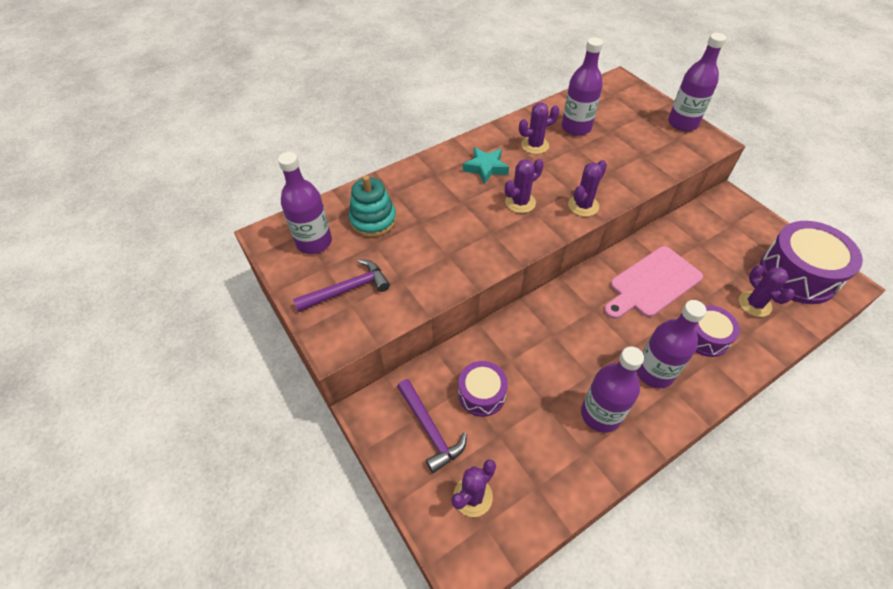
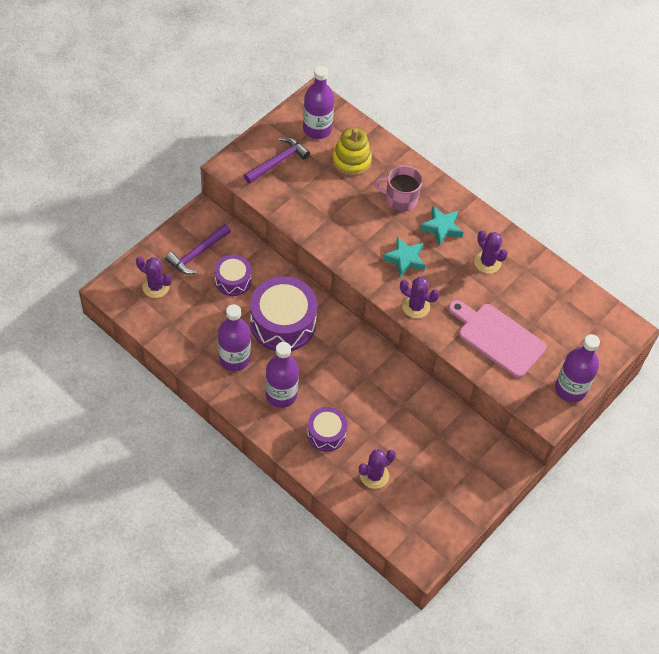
camera: 70 degrees right, 5 degrees up
purple hammer [293,259,390,312] -> purple hammer turned 90 degrees counterclockwise [244,137,310,184]
turquoise stacking toy [349,175,396,237] -> yellow stacking toy [332,128,372,176]
purple cactus [505,159,544,213] -> turquoise star [382,236,426,277]
purple bottle [562,37,603,136] -> none
pink cutting board [604,246,703,319] -> pink cutting board moved to [449,300,546,378]
purple drum [760,221,863,304] -> purple drum moved to [250,276,317,351]
none -> pink mug [375,165,423,212]

